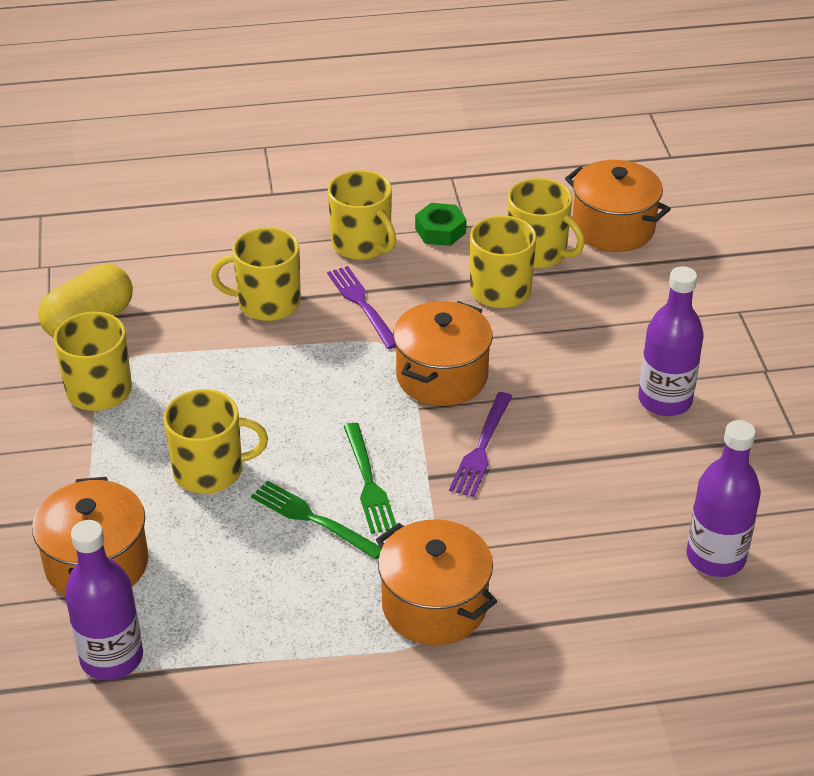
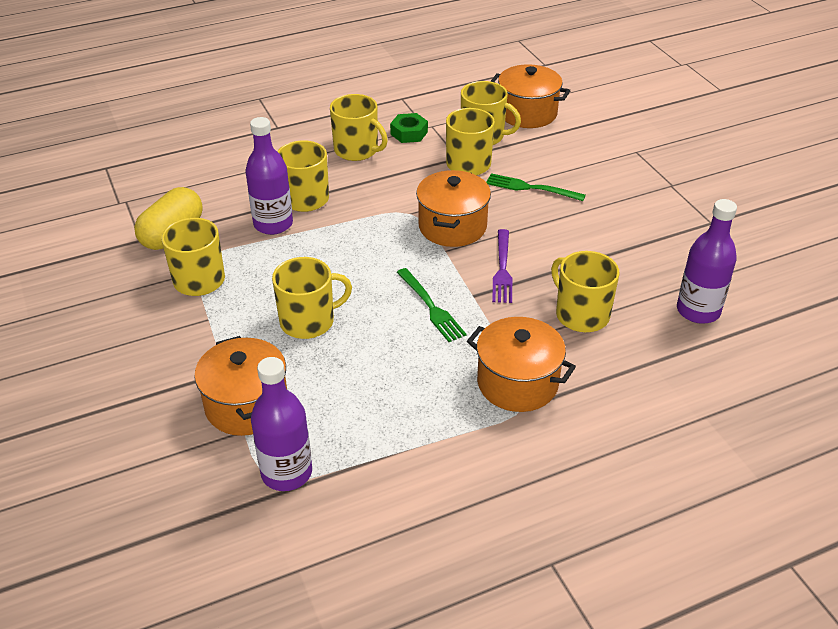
camera: 15 degrees left, 0 degrees up
green fork [251,481,381,560] -> green fork moved to [486,173,586,201]
purple fork [327,266,396,349] -> none
purple bottle [638,266,704,416] -> purple bottle moved to [245,117,293,235]
none -> yellow mug [551,251,619,332]

